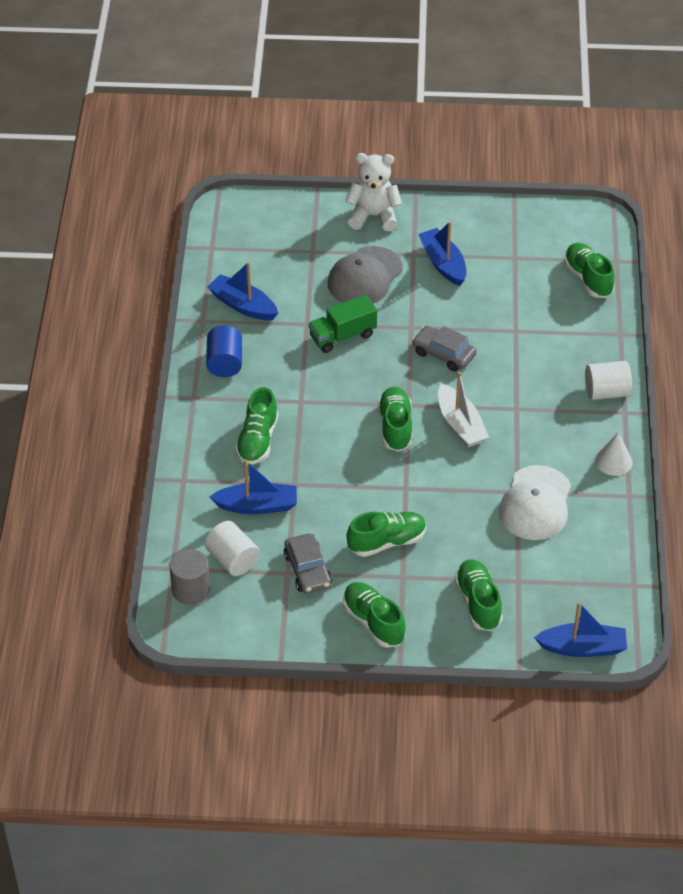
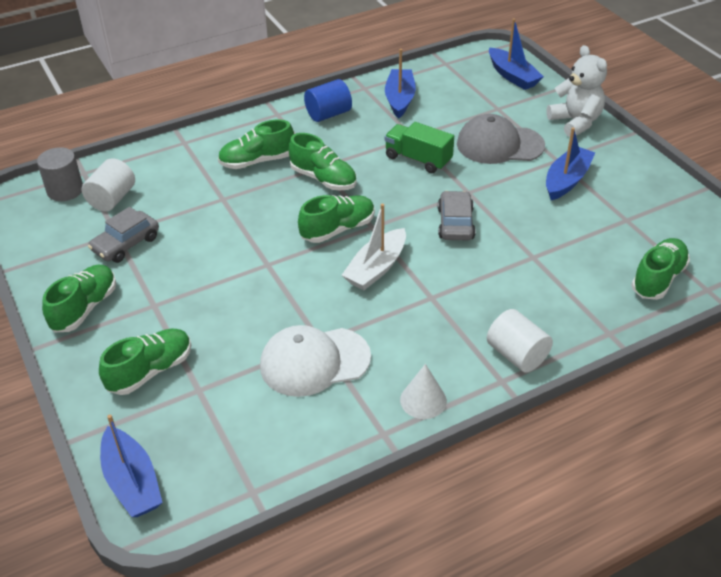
camera: 60 degrees right, 5 degrees down
blue boat [210,459,297,514] -> blue boat moved to [489,18,544,90]
green shoe [346,512,426,557] -> green shoe moved to [289,133,356,191]

